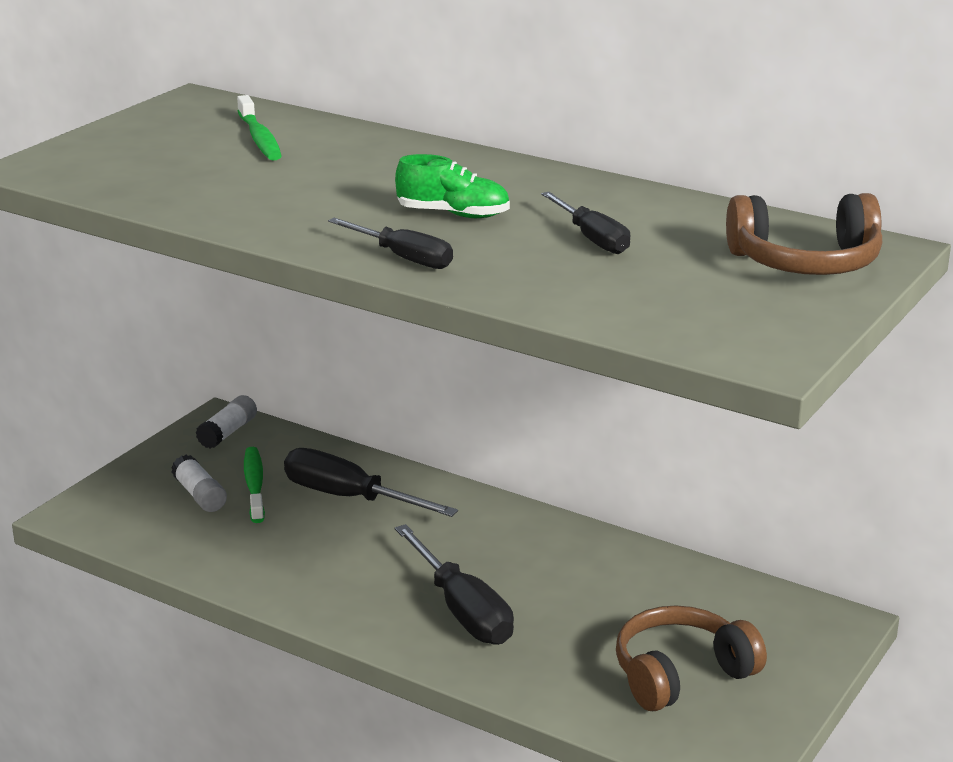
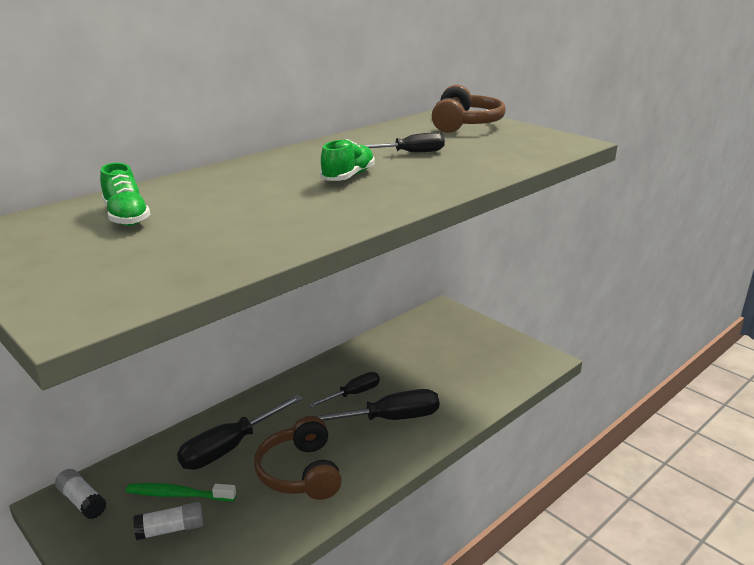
camera: 75 degrees left, 0 degrees up
green toothbrush [237,95,282,161] -> green shoe [100,163,151,226]
black screwdriver [328,218,453,269] -> black screwdriver moved to [308,372,380,408]
brown headphones [616,606,767,711] -> brown headphones moved to [254,416,342,500]

